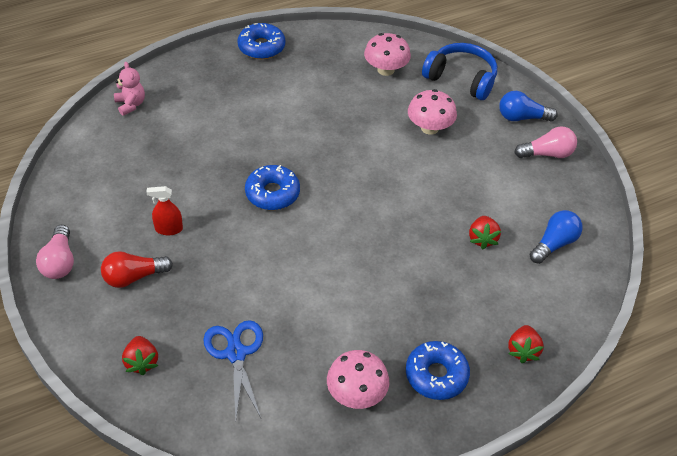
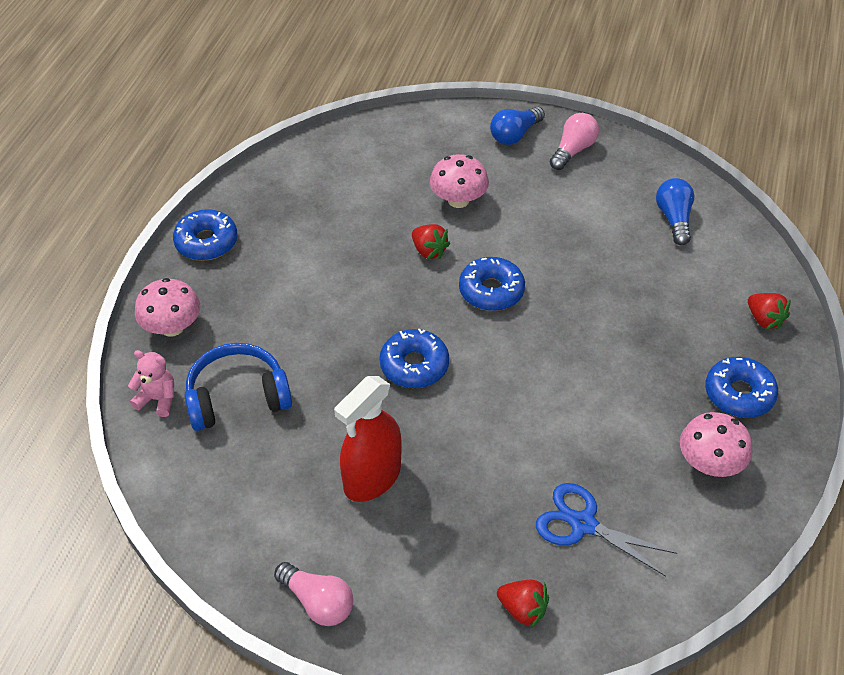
camera: 45 degrees left, 0 degrees up
red light bulb [101,251,173,288] -> none
red spray bottle [146,186,183,235] -> red spray bottle [334,376,402,502], size x1.91
pink mushroom [364,33,411,76] -> pink mushroom moved to [135,278,200,337]
blue headphones [422,43,497,100] -> blue headphones moved to [184,343,292,431]
red strawberry [469,216,501,249] -> red strawberry moved to [412,224,450,259]
none -> blue donut [459,257,525,311]

